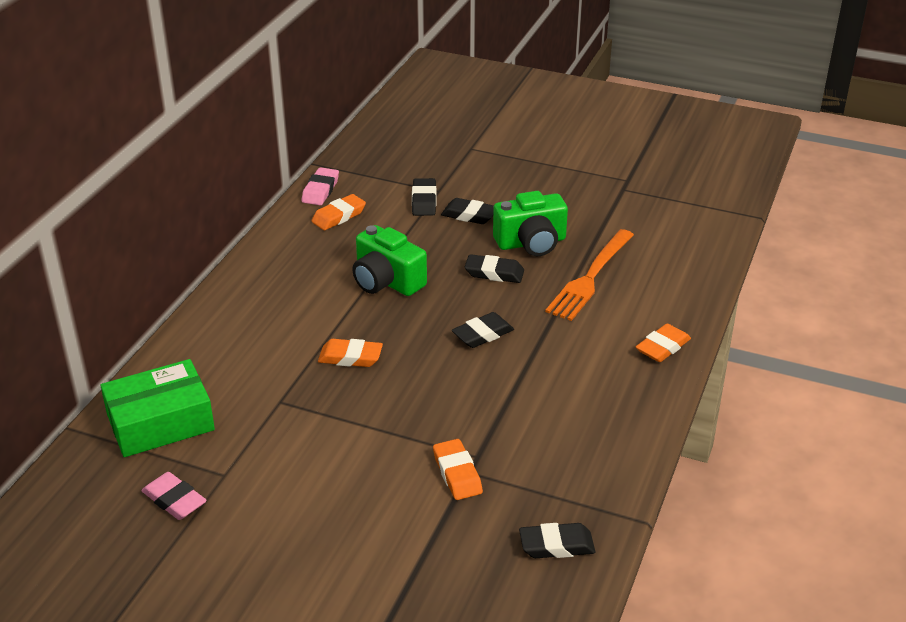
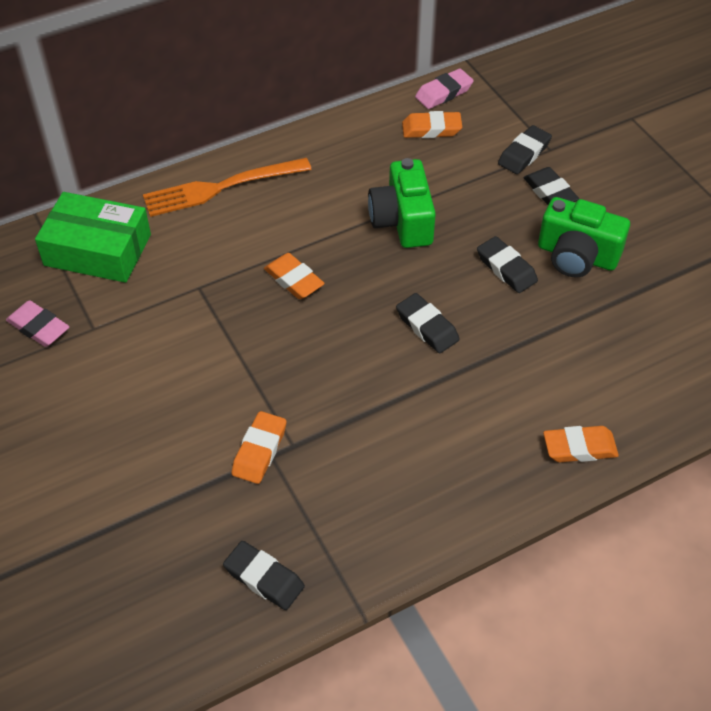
camera: 40 degrees right, 15 degrees up
pink eraser [142,472,207,520] -> pink eraser turned 45 degrees counterclockwise [6,300,69,347]
black eraser [452,312,514,348] -> black eraser turned 45 degrees clockwise [396,293,460,353]
orange fork [545,229,634,321] -> orange fork moved to [143,158,312,217]

